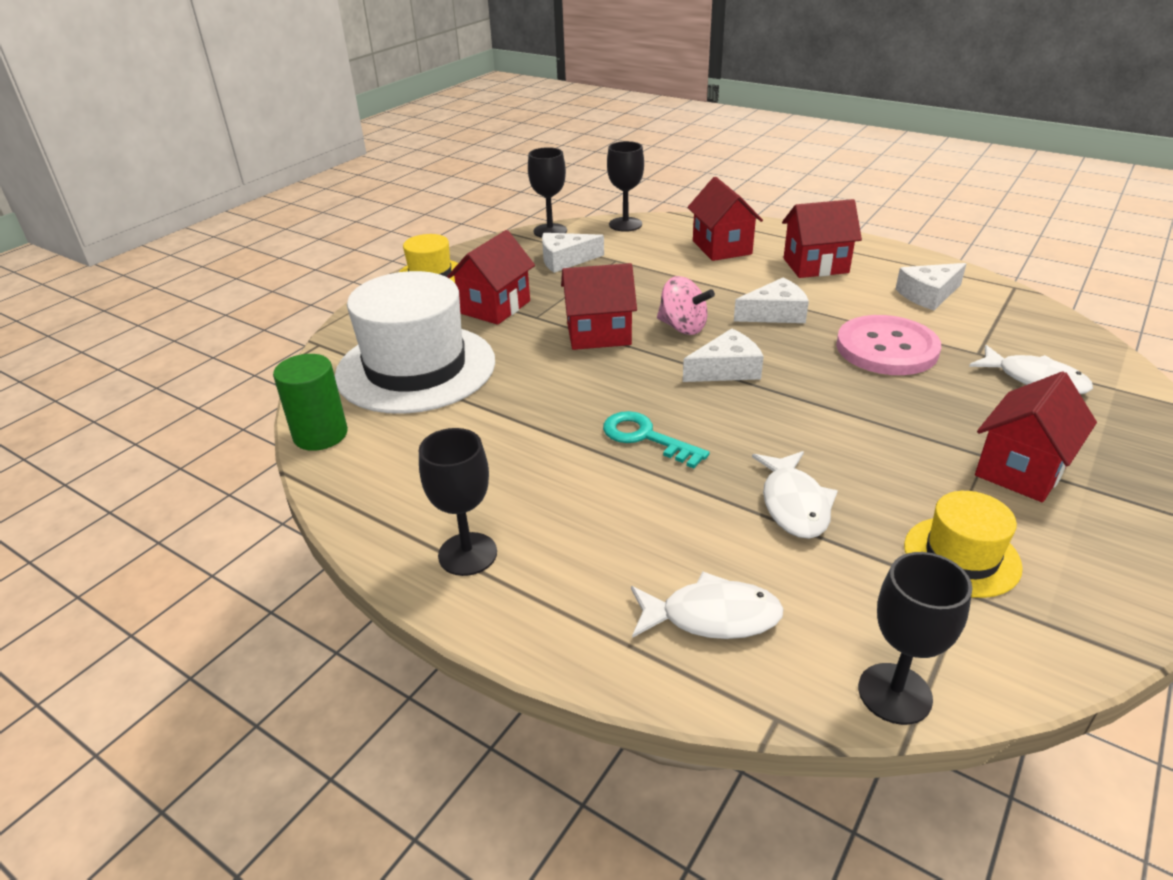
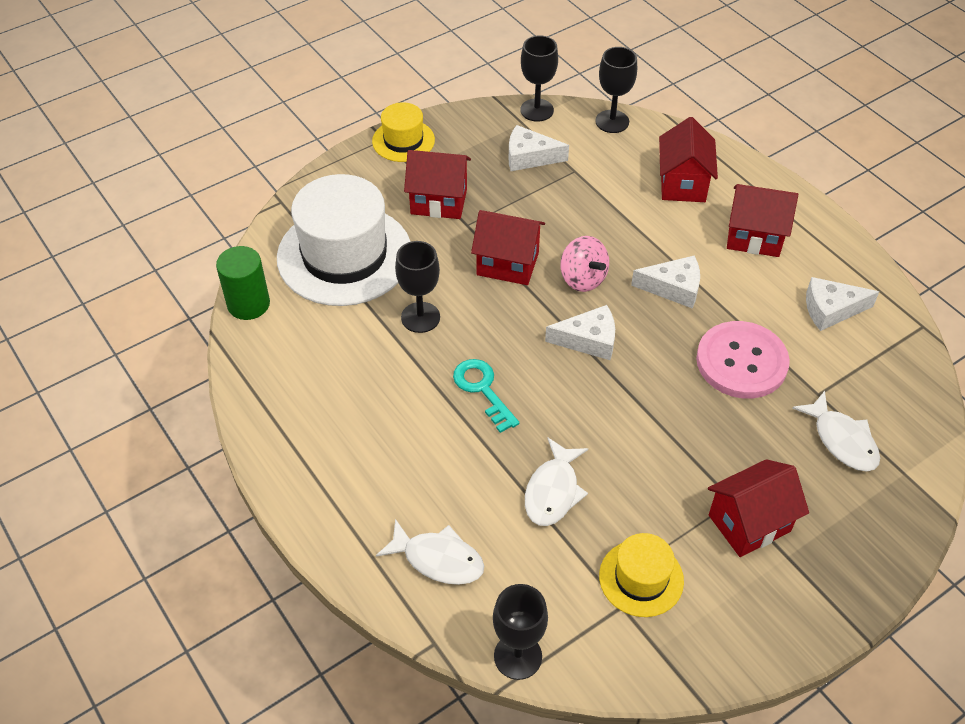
camera: 20 degrees right, 15 degrees up
black goblet [419,428,497,576] -> black goblet moved to [395,241,440,333]
red house [447,230,535,325] -> red house turned 45 degrees clockwise [404,150,471,219]

